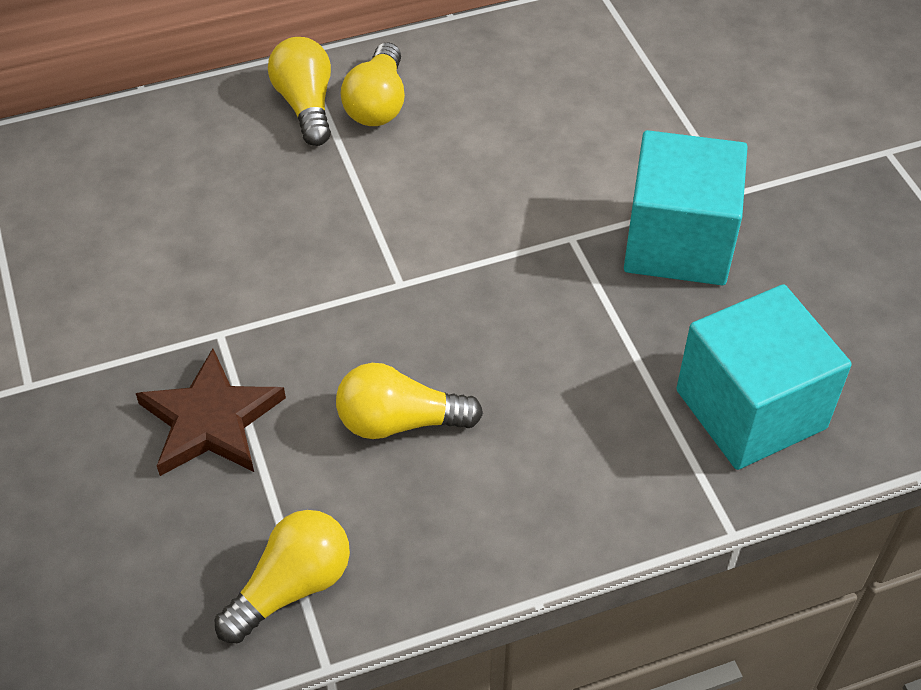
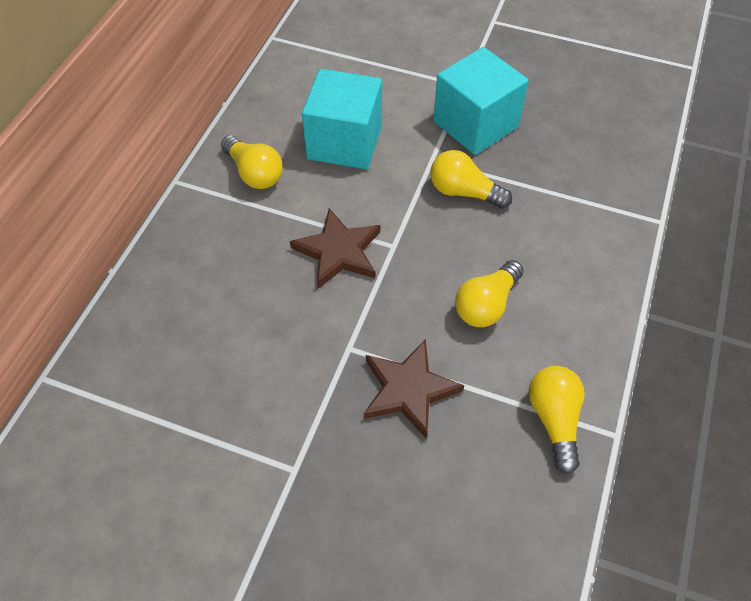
camera: 50 degrees left, 5 degrees up
yellow light bulb [268,37,331,146] -> yellow light bulb moved to [430,150,512,209]
turquoise cube [676,284,852,470] -> turquoise cube moved to [302,69,382,169]
none -> brown star [290,208,380,289]

